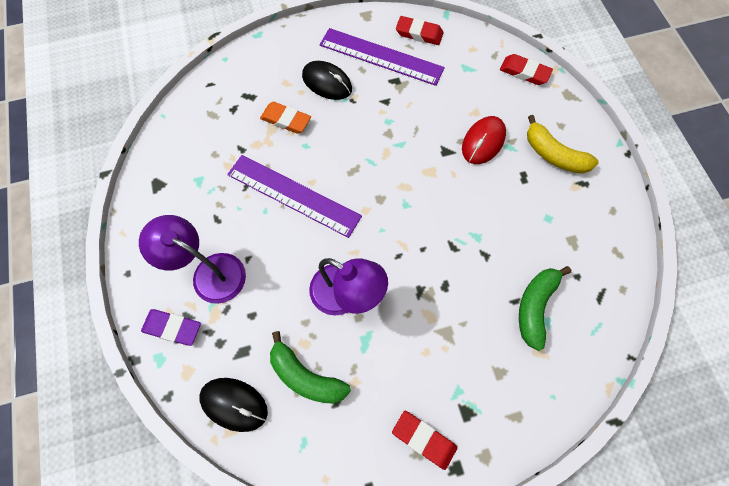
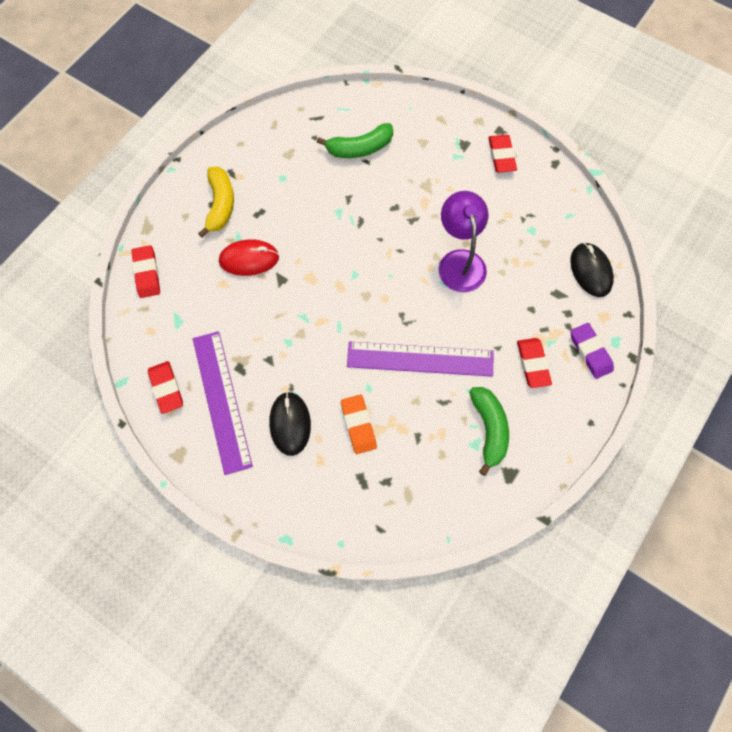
camera: 130 degrees left, 0 degrees up
purple lamp [139,215,246,304] -> red eraser [517,338,552,388]
purple ruler [227,155,362,238] -> purple ruler turned 75 degrees counterclockwise [347,341,493,377]
green banana [270,331,351,404] -> green banana moved to [469,387,509,476]

